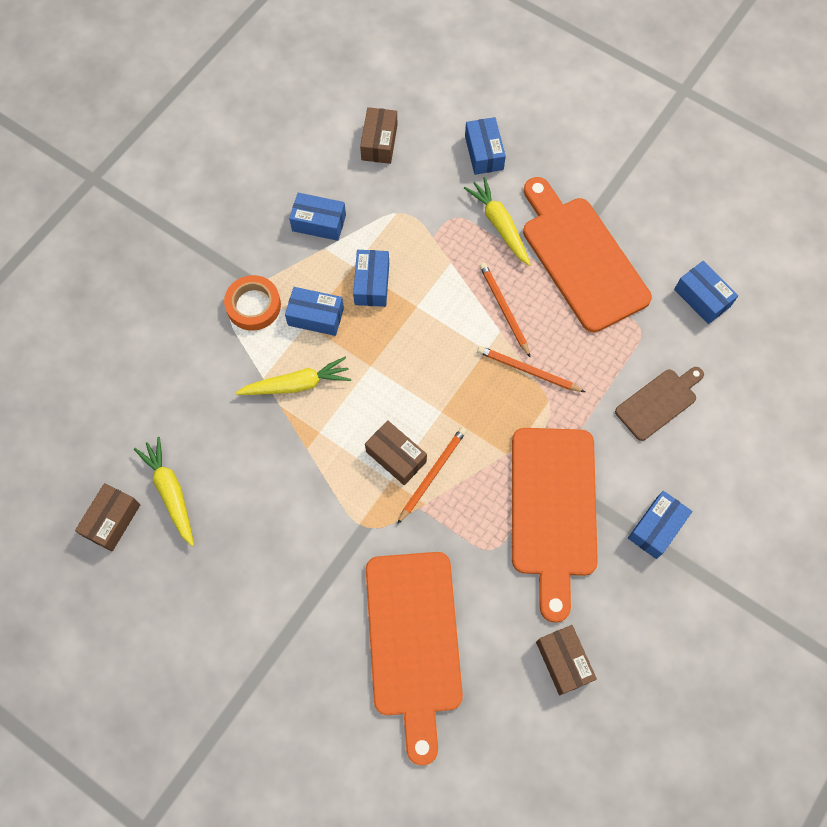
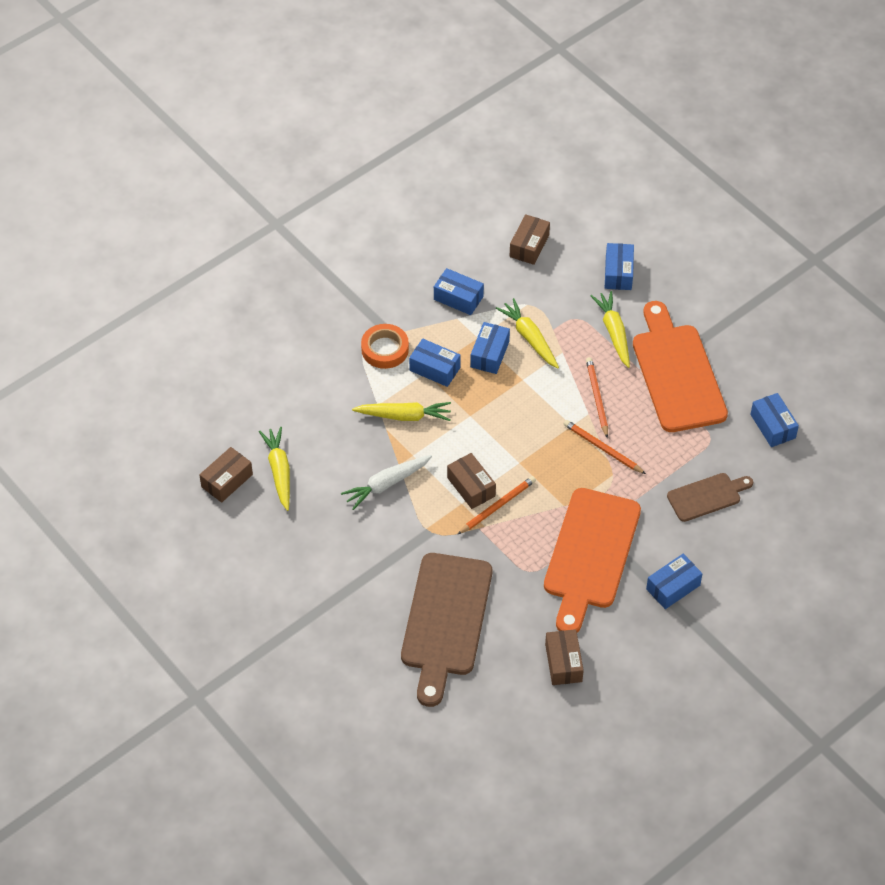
camera: 15 degrees right, 15 degrees down
orange cutting board [366,552,463,766] -> brown cutting board [401,553,492,707]
none -> white carrot [341,455,432,510]
none -> yellow carrot [496,298,559,368]

